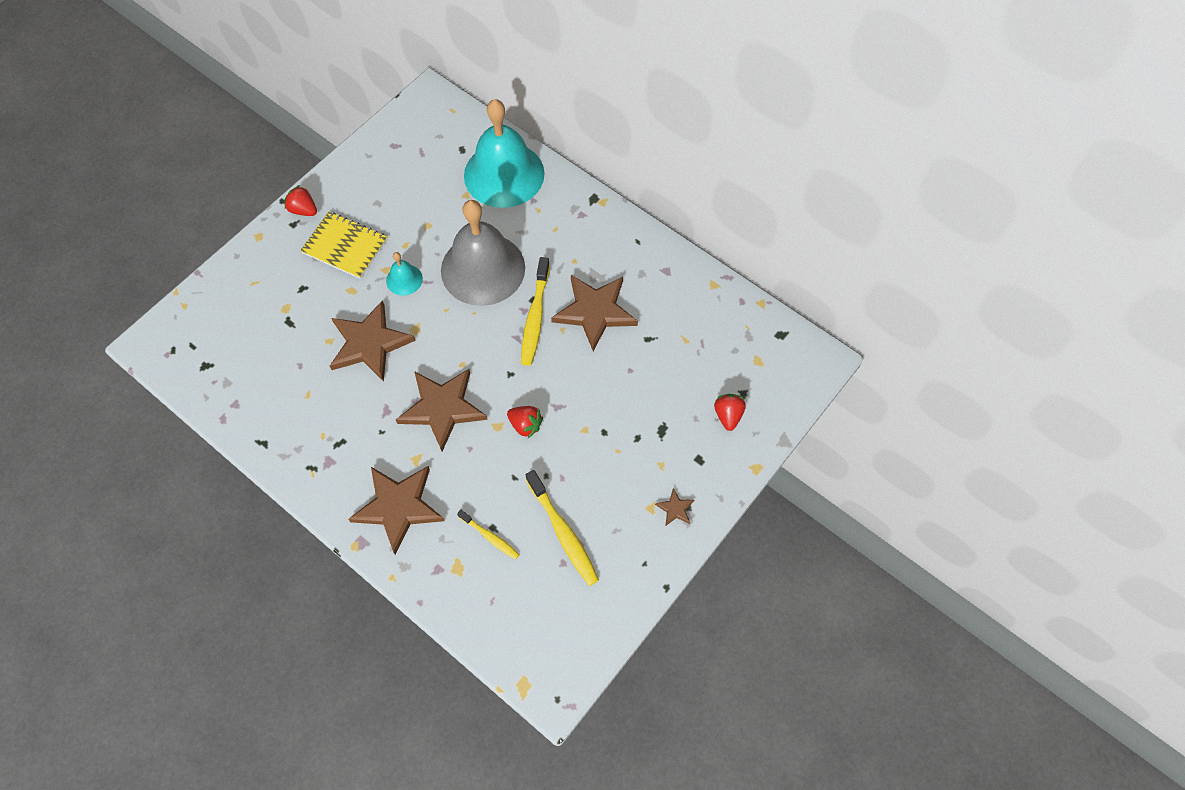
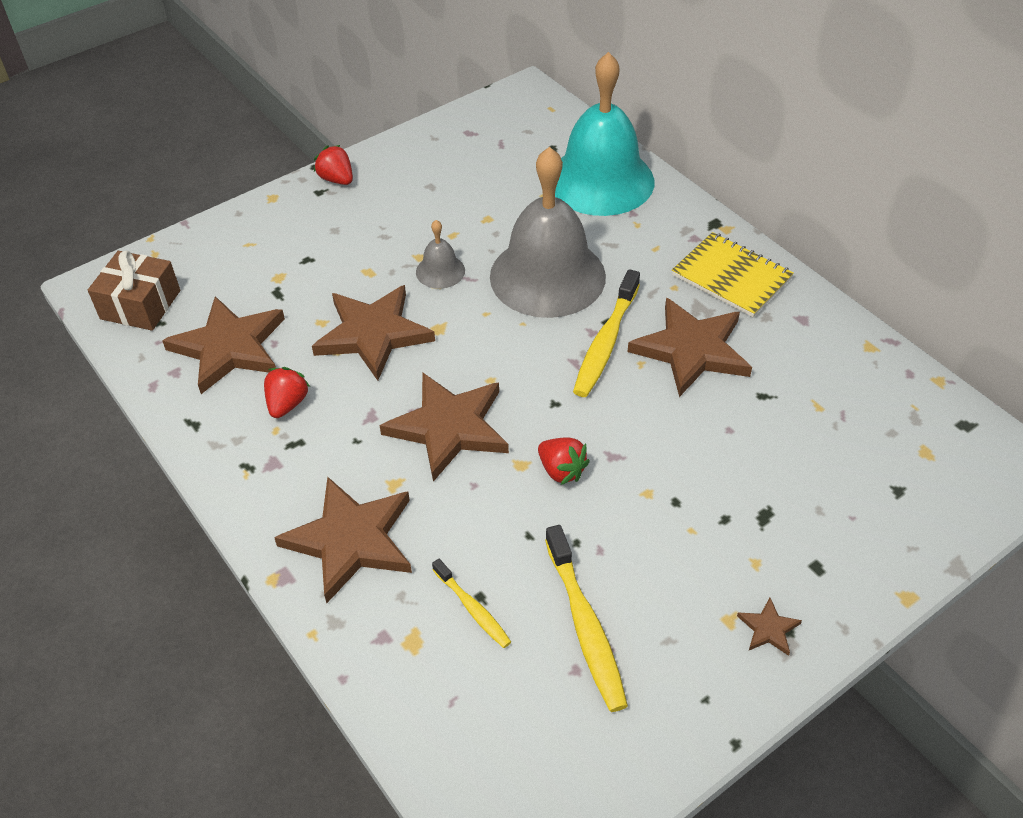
camera: 15 degrees right, 15 degrees down
yellow notebook [300,212,388,279] -> yellow notebook moved to [672,232,794,317]
turquoise bell [386,252,423,296] -> grey bell [416,220,465,289]
red strawberry [714,394,746,431] -> red strawberry moved to [264,367,310,418]
none -> brown gift [88,250,180,331]
none -> brown star [162,296,285,394]

